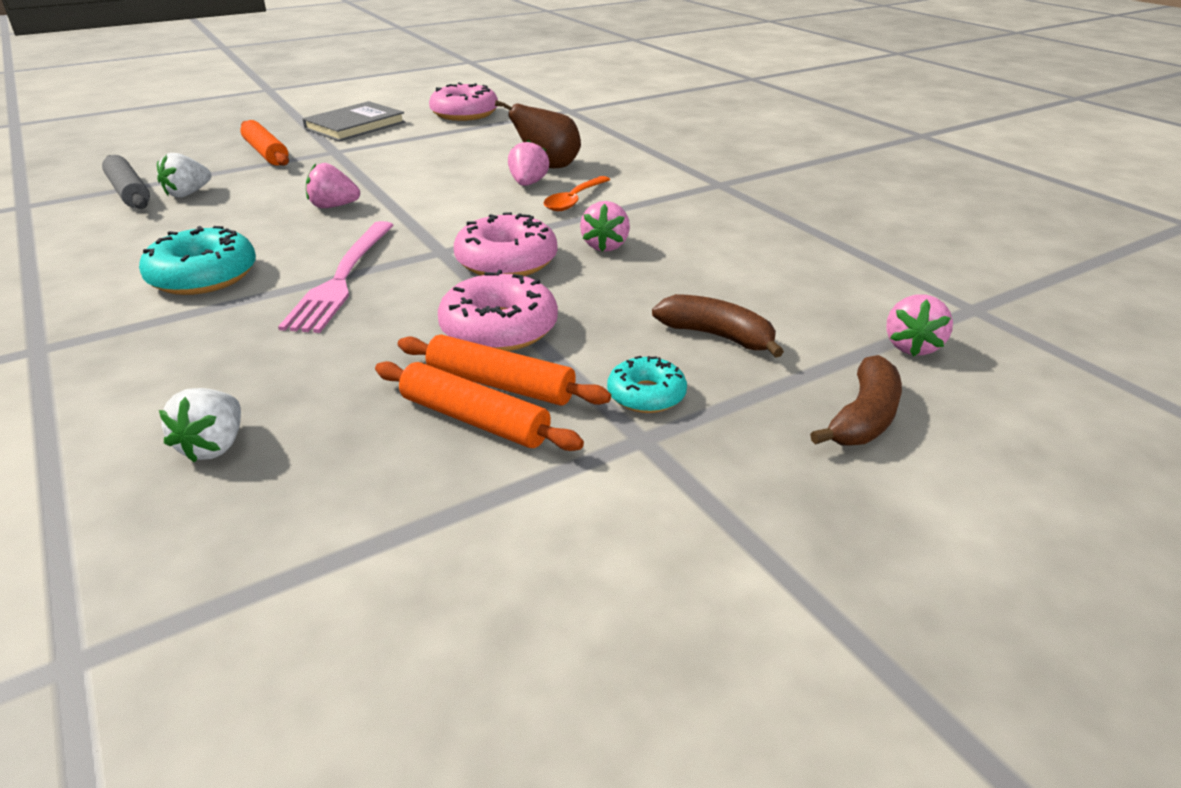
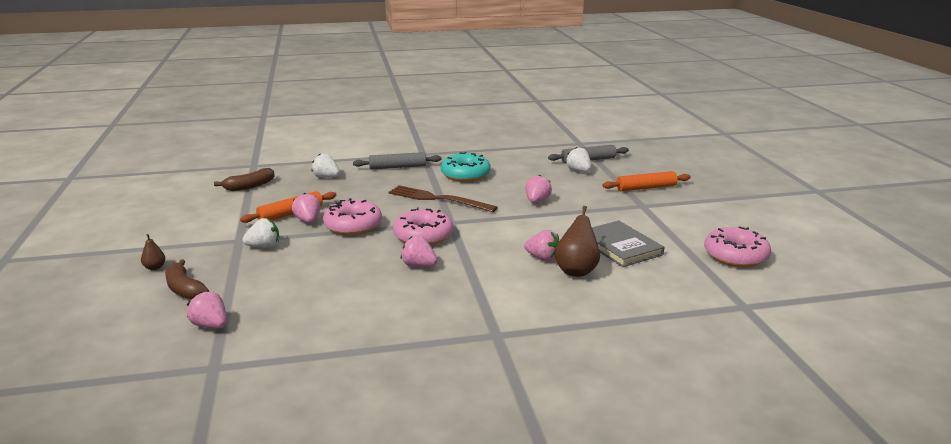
camera: 110 degrees right, 10 degrees down
pink fork [278,221,394,333] -> brown fork [389,185,498,212]
grey book [302,101,405,142] -> grey book moved to [592,221,664,267]
orange rolling pin [398,334,611,406] -> pink strawberry [292,193,321,223]
orange spoon [543,176,610,211] -> none
turquoise donut [607,356,687,413] -> white strawberry [242,218,279,248]
brown banana [652,294,784,358] -> brown banana moved to [214,168,275,191]
none -> brown pear [141,234,165,270]
none -> grey rolling pin [353,152,441,170]

